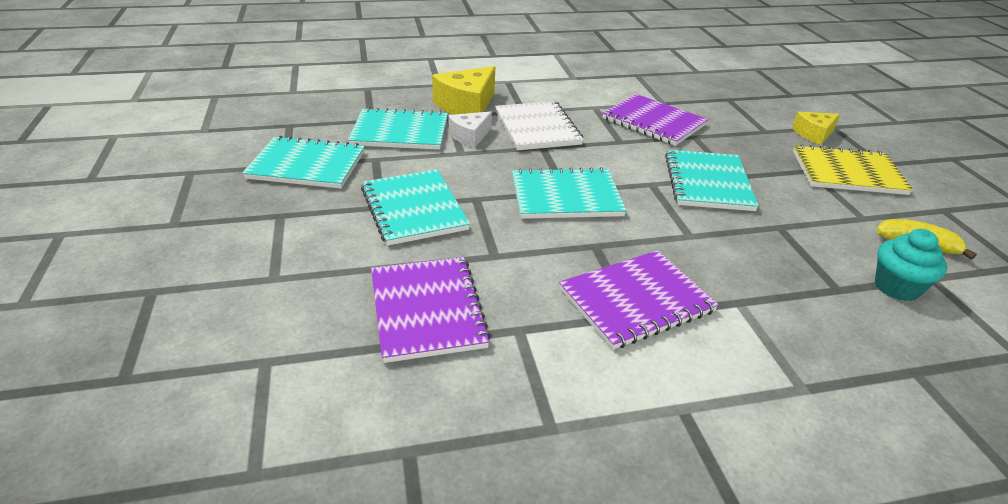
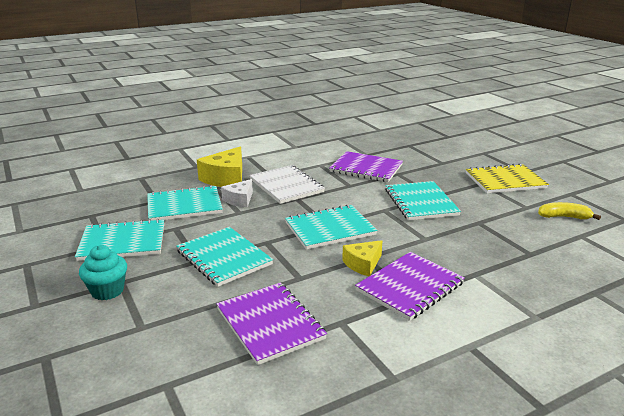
camera: 15 degrees left, 10 degrees down
yellow cheese [792,112,840,145] -> yellow cheese moved to [342,240,382,276]
turquoise cupcake [875,229,947,301] -> turquoise cupcake moved to [79,245,127,300]

